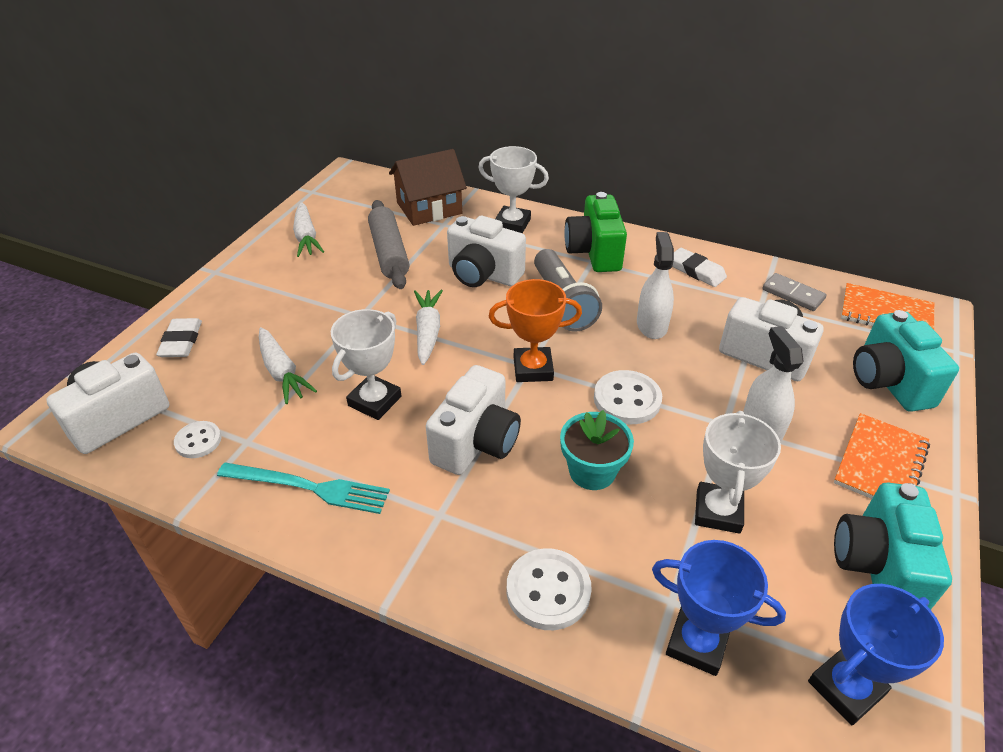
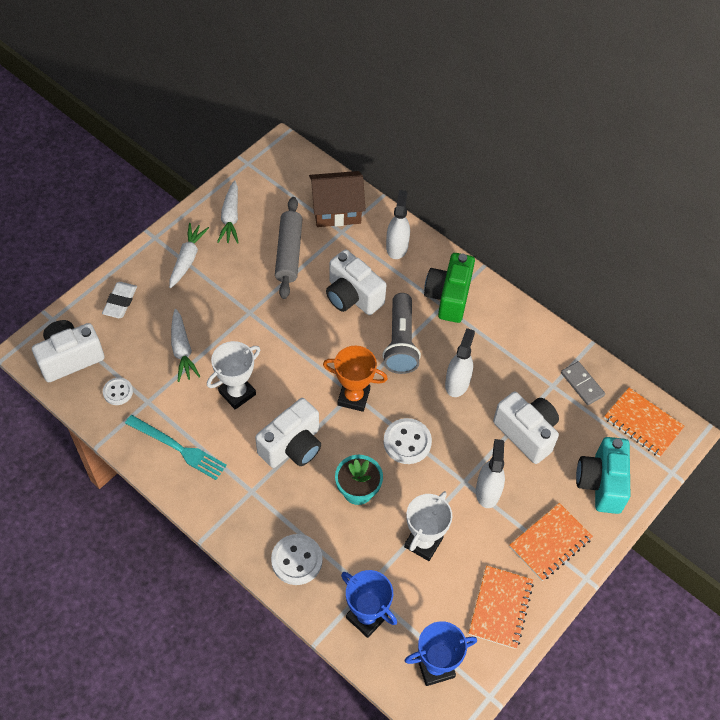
camera: 15 degrees right, 15 degrees up
white carrot [414,290,443,365] -> white carrot moved to [169,223,209,288]
white trophy [478,146,549,233] -> white spray bottle [386,190,410,259]
white eraser [673,248,727,287] -> none
turquoise camera [834,482,952,610] -> orange notebook [469,566,534,649]

